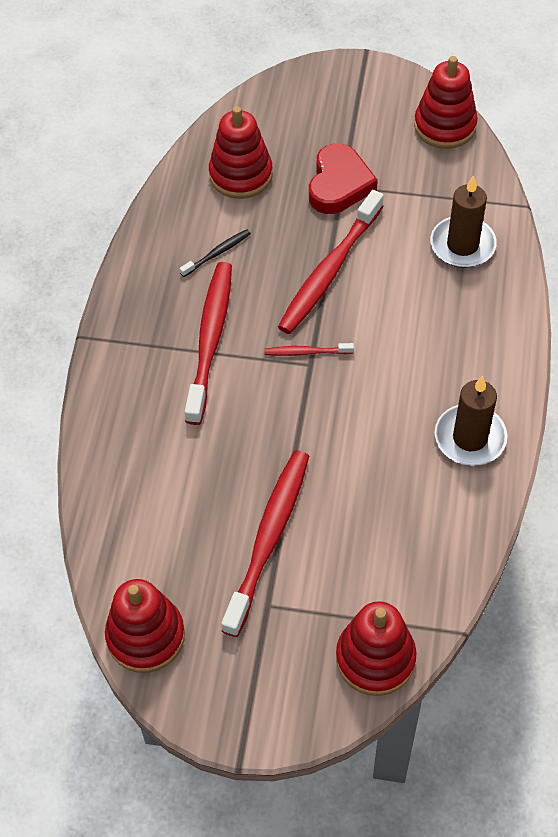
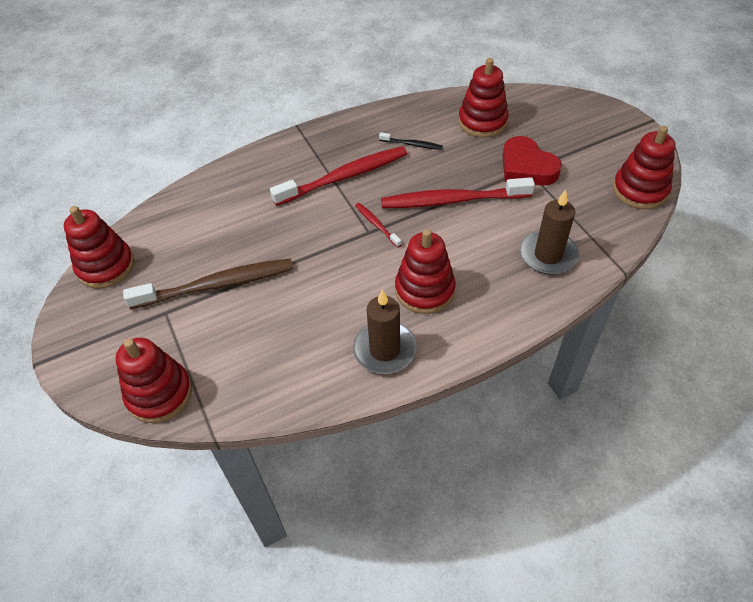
camera: 55 degrees right, 5 degrees down
red toothbrush [221,450,309,637] -> brown toothbrush [123,258,293,309]
red heart [309,143,378,214] -> red heart turned 75 degrees clockwise [502,136,562,186]
none -> red stacking toy [395,229,456,314]

